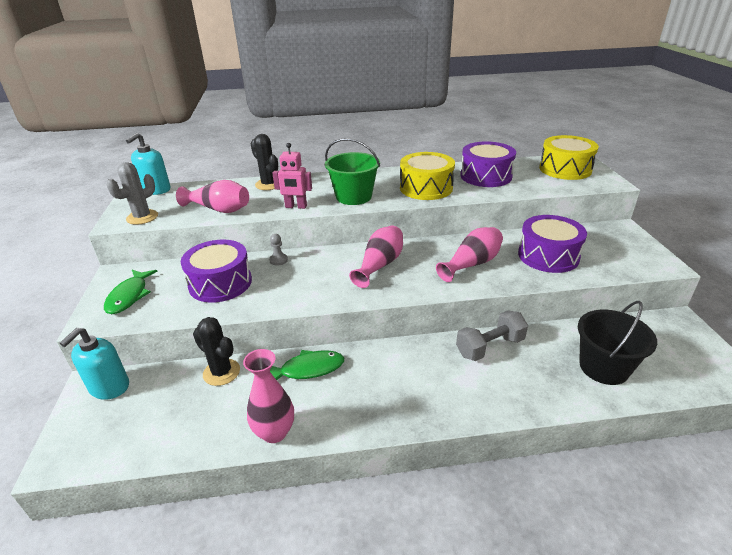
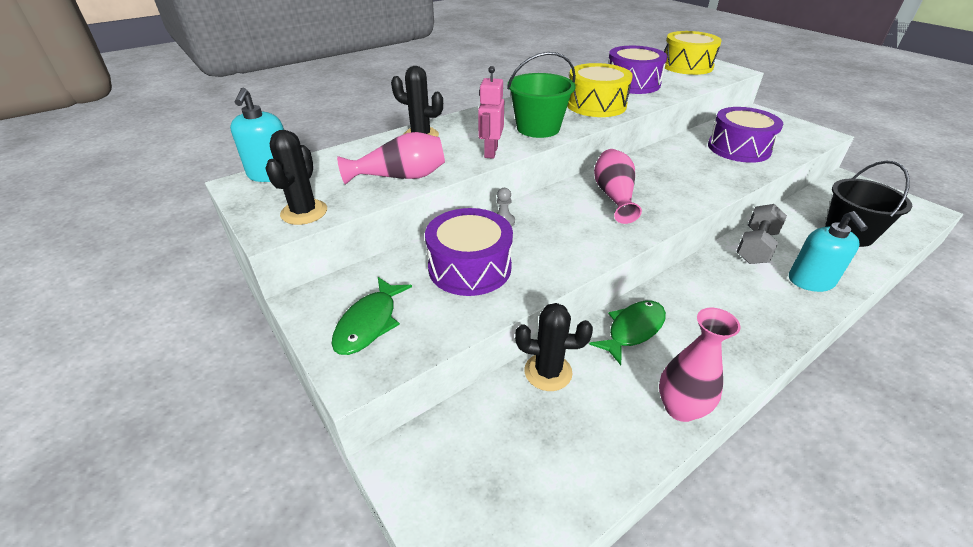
camera: 30 degrees left, 5 degrees up
turquoise soap dispenser [60,328,129,400] -> turquoise soap dispenser moved to [789,211,868,292]
green fish [104,270,157,314] -> green fish turned 45 degrees clockwise [332,277,412,355]
grey cactus [107,162,158,225] -> black cactus [265,130,327,225]
pink robot [272,143,312,209] -> pink robot turned 120 degrees clockwise [478,66,504,159]
pink vase [436,227,503,282] -> none

